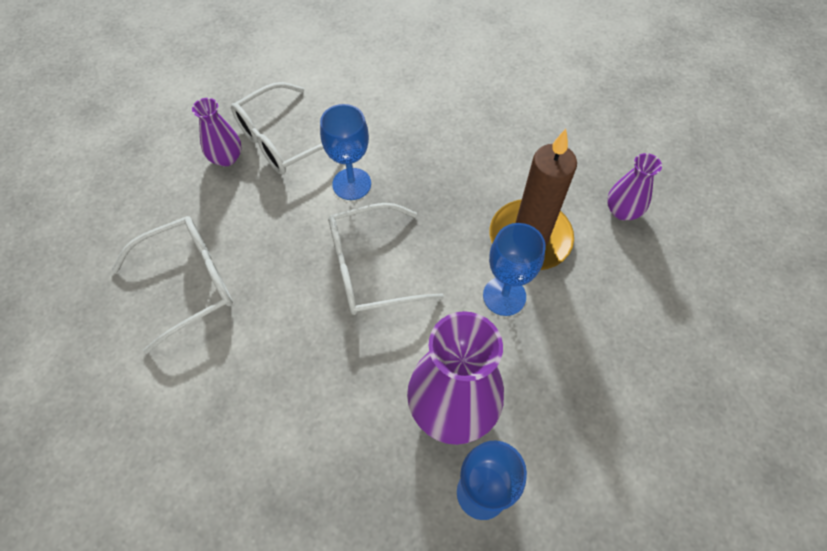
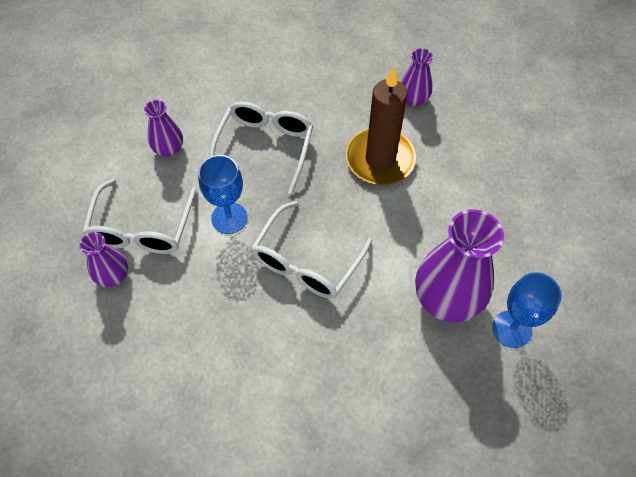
camera: 45 degrees left, 0 degrees up
white glasses [112,216,233,354] -> white glasses moved to [210,101,313,194]
blue goblet [483,223,546,316] -> none
none -> purple vase [144,100,183,157]

